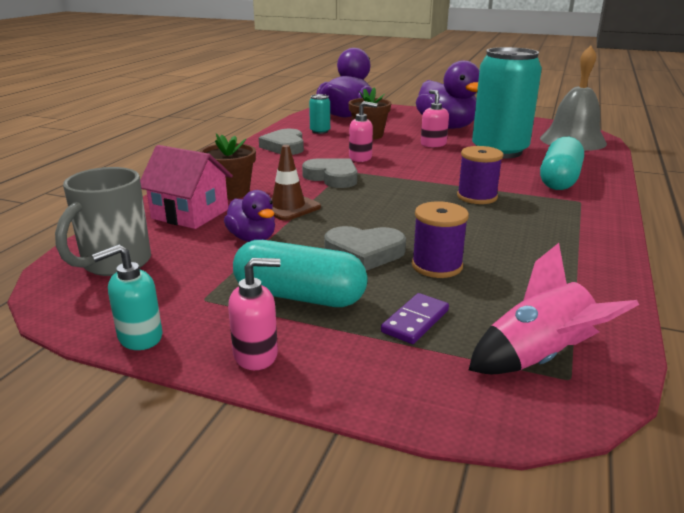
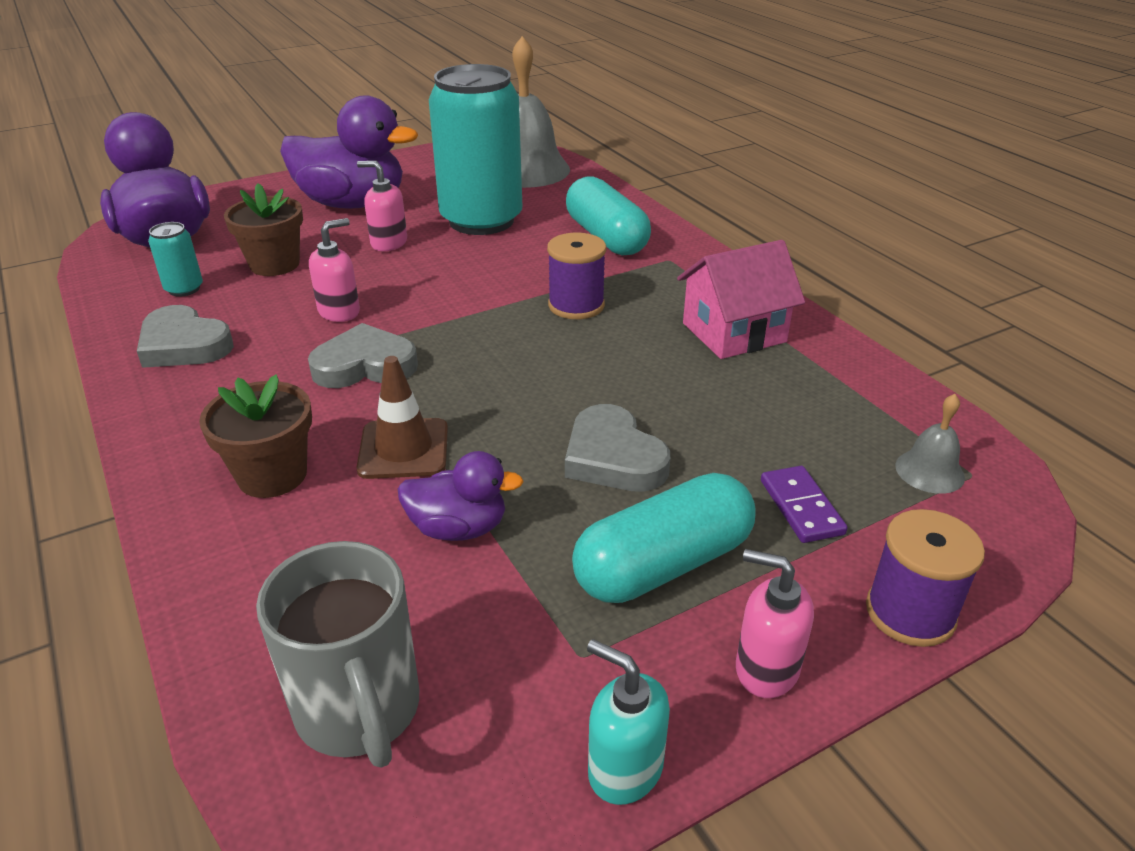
camera: 50 degrees left, 10 degrees up
turquoise soap dispenser [92,244,163,350] -> turquoise soap dispenser turned 120 degrees clockwise [587,639,670,805]
pink house [140,145,233,229] -> pink house moved to [677,240,805,359]
pink soap dispenser [228,258,281,370] -> pink soap dispenser turned 90 degrees counterclockwise [736,549,814,698]
grey heart [324,226,406,271] -> grey heart turned 105 degrees clockwise [565,404,670,492]
purple spool [412,202,469,278] -> purple spool moved to [866,509,985,647]
pink rocket [469,243,639,374] -> grey bell [895,394,965,494]

